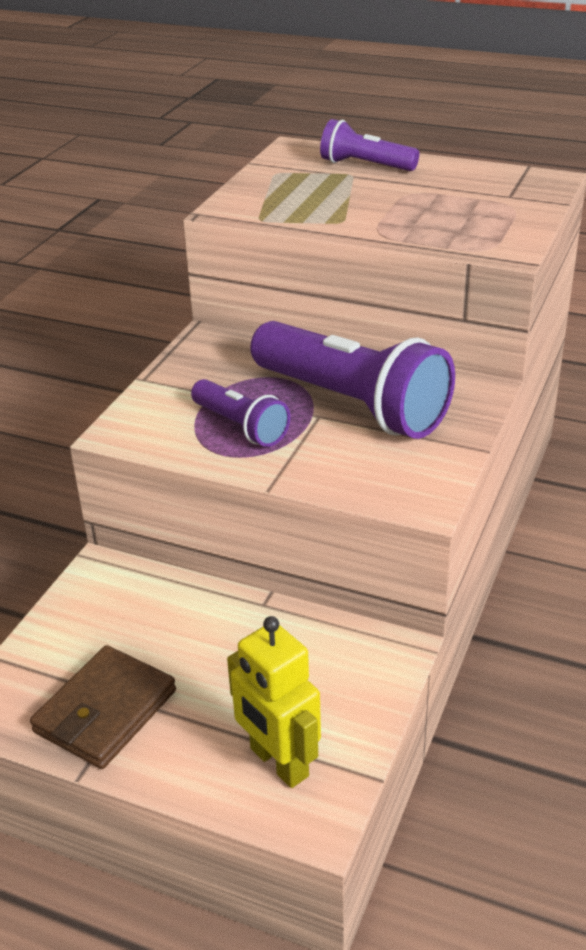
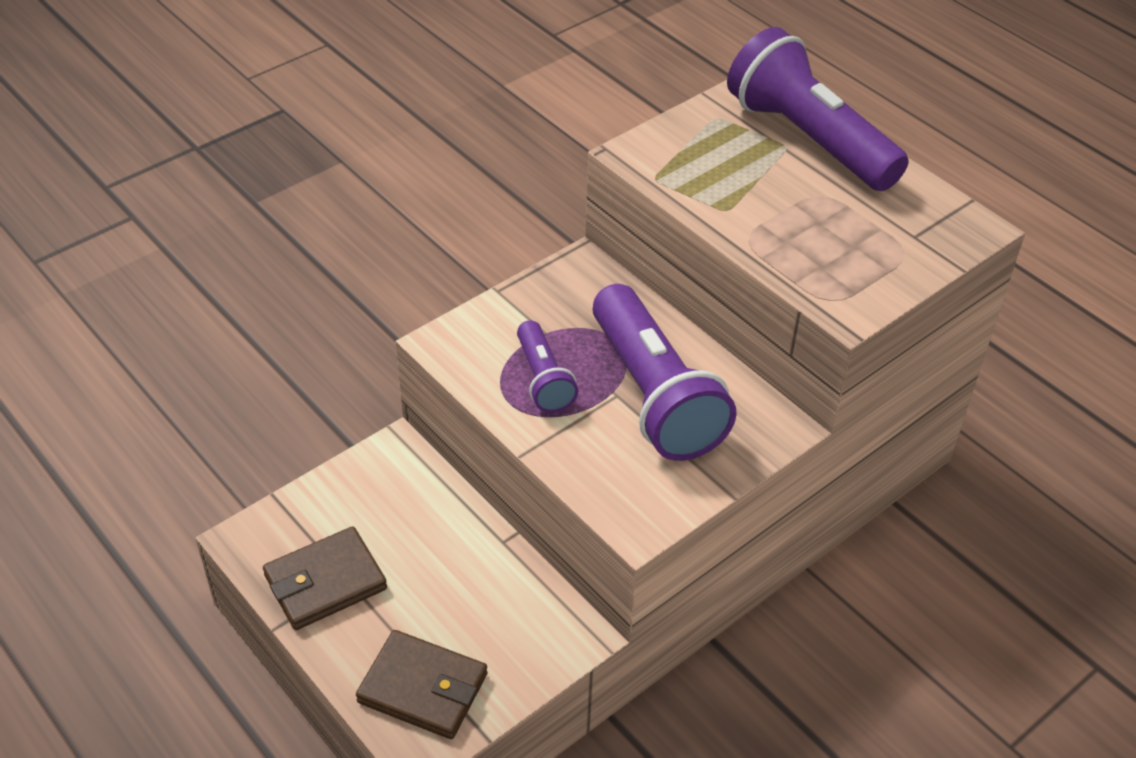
camera: 25 degrees right, 10 degrees up
yellow robot [227,616,321,788] -> brown wallet [356,630,488,739]
purple flashlight [320,119,419,171] -> purple flashlight [727,27,909,191], size x1.92

